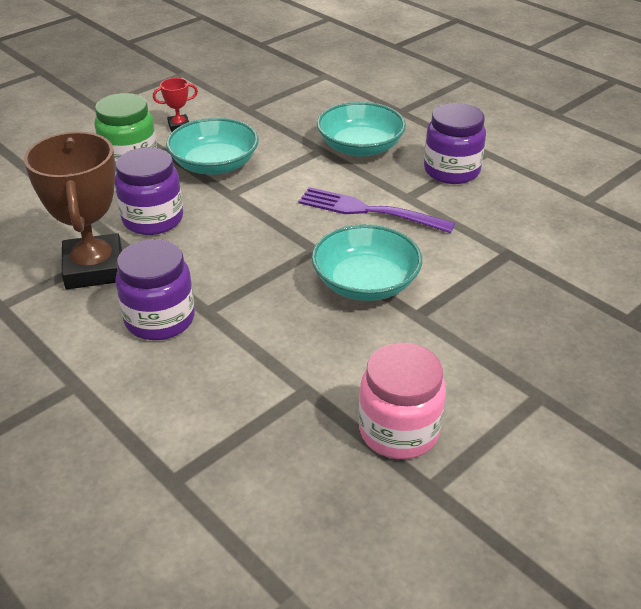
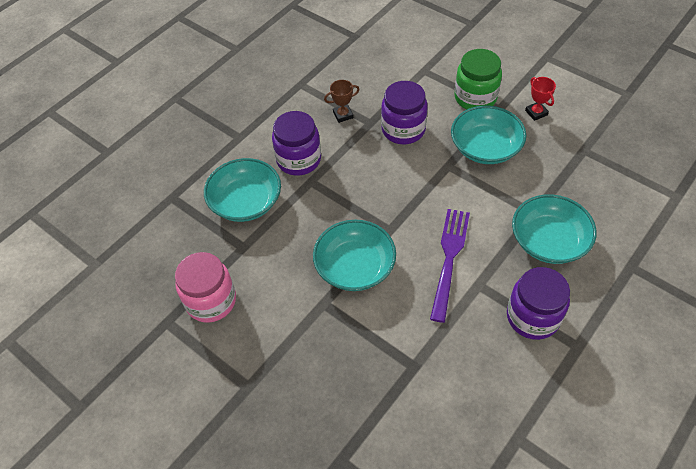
camera: 85 degrees right, 15 degrees up
brown trophy [24,132,122,289] -> brown trophy [324,80,360,123], size x0.43
none -> turquoise bowl [204,158,281,222]

